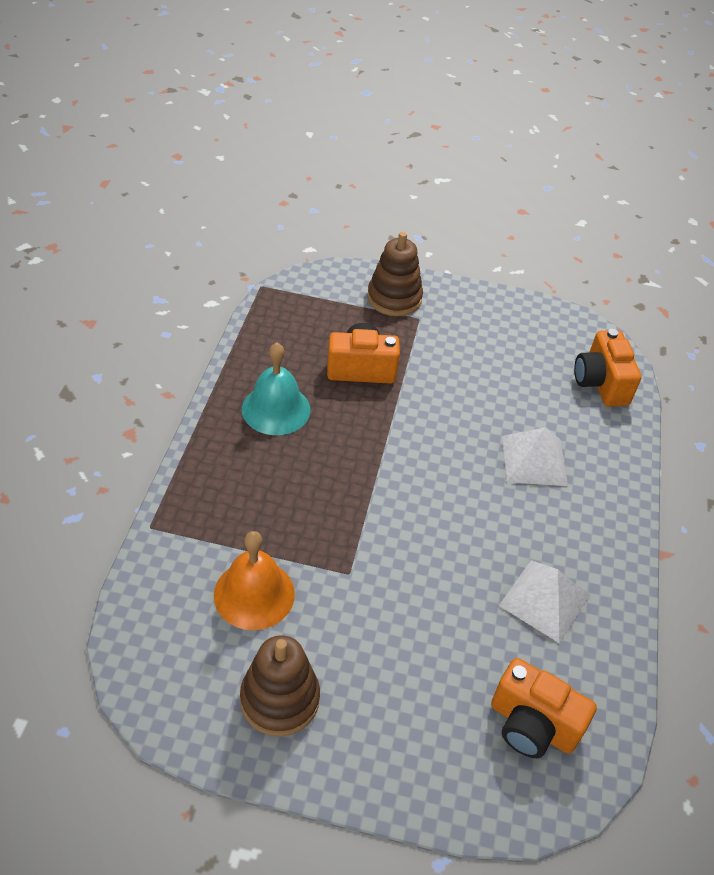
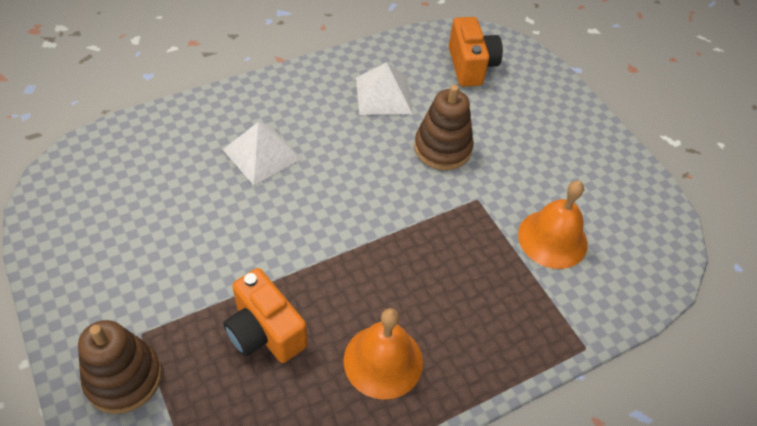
camera: 130 degrees left, 5 degrees up
brown stacking toy [240,635,320,736] -> brown stacking toy moved to [414,85,474,170]
turquoise bell [242,343,311,435] -> orange bell [343,308,423,400]
orange camera [574,329,642,407] -> none

